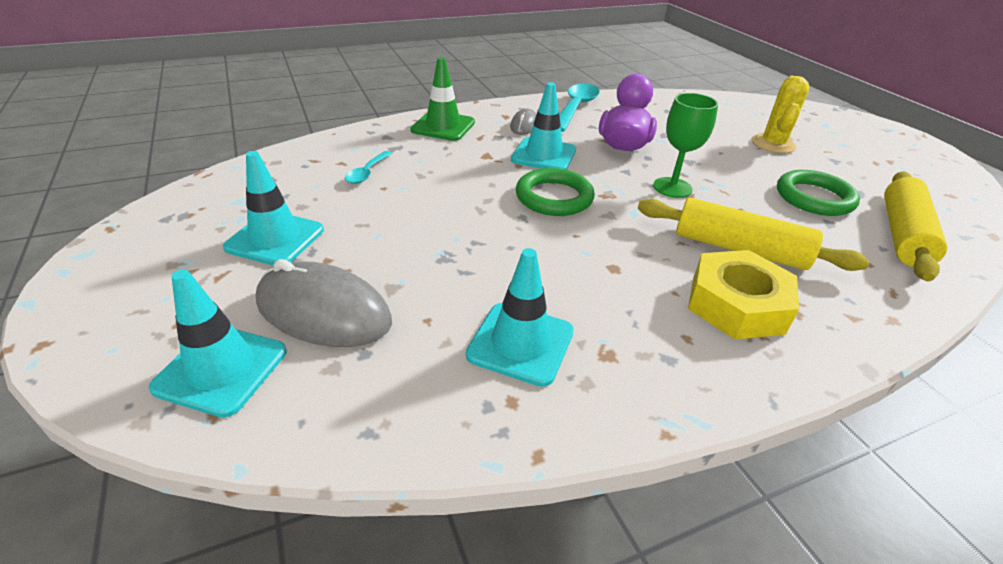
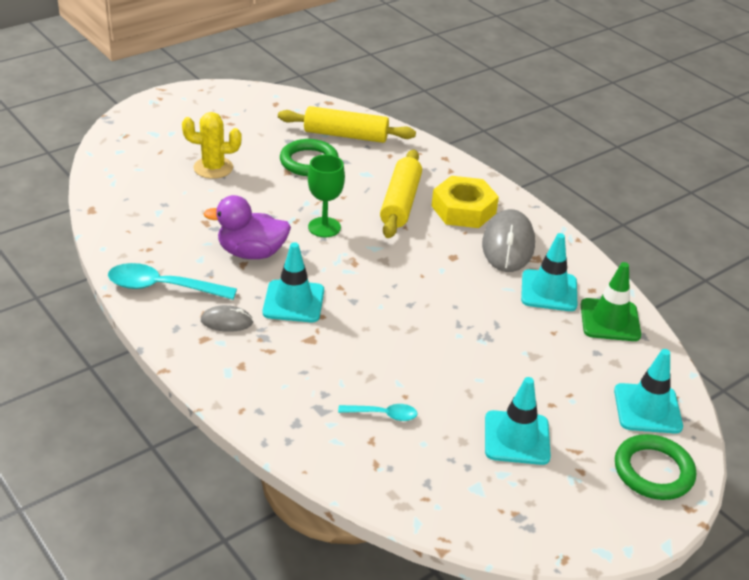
camera: 105 degrees left, 0 degrees up
grey mouse [256,259,392,347] -> grey mouse moved to [482,209,535,272]
green traffic cone [410,57,475,141] -> green traffic cone moved to [581,262,641,341]
green ring [516,168,595,216] -> green ring moved to [615,434,696,500]

